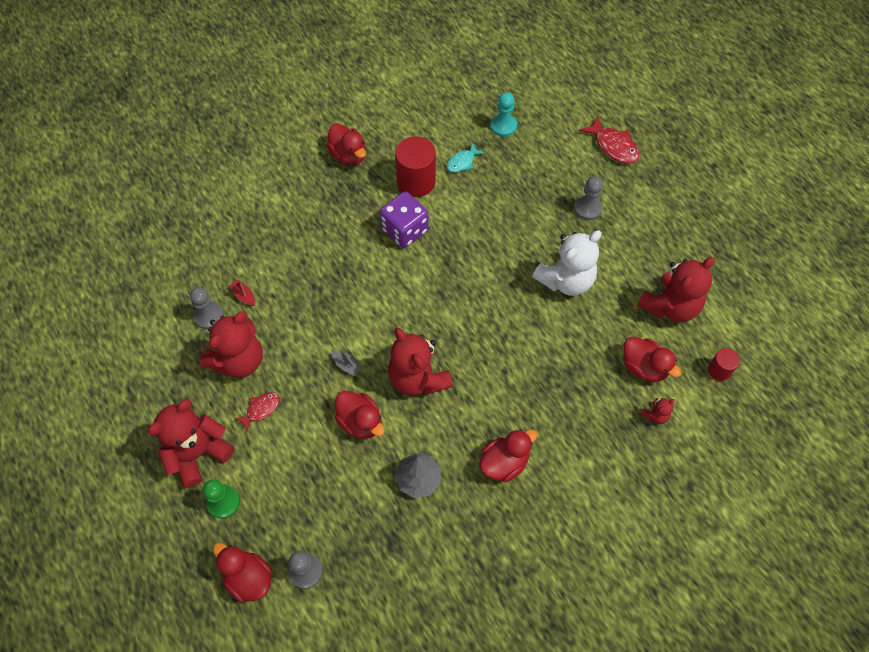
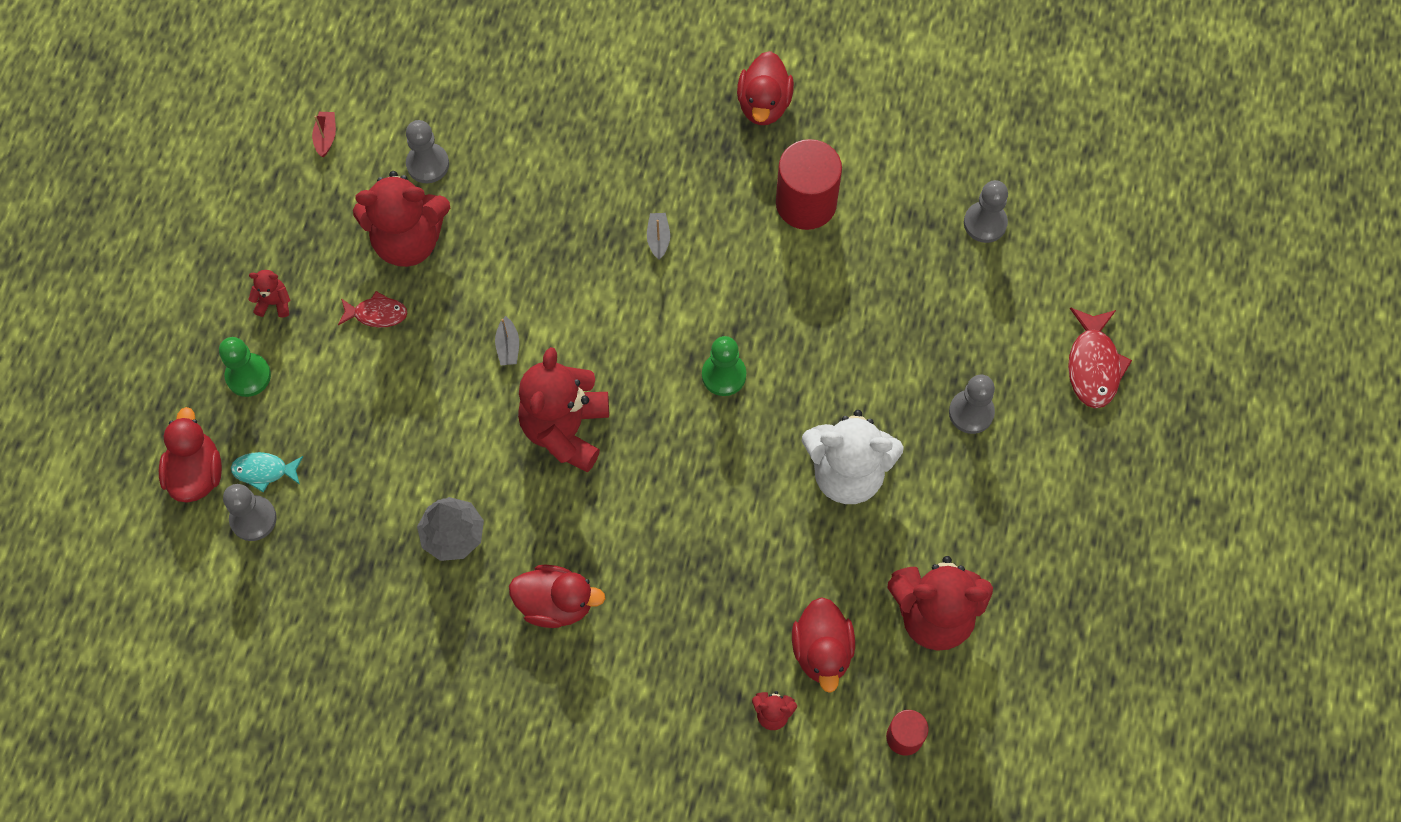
camera: 45 degrees right, 5 degrees up
red teddy bear [147,399,234,488] -> red teddy bear [248,270,291,317], size x0.43
red boat [229,279,255,306] -> red boat moved to [312,112,336,157]
red duck [335,391,385,439] -> none
purple dice [380,191,429,248] -> none
turquoise fish [447,143,485,172] -> turquoise fish moved to [231,452,303,492]
turquoise pawn [491,92,517,137] -> grey pawn [964,180,1008,243]
none -> grey boat [647,213,670,260]
none -> green pawn [702,336,746,396]

